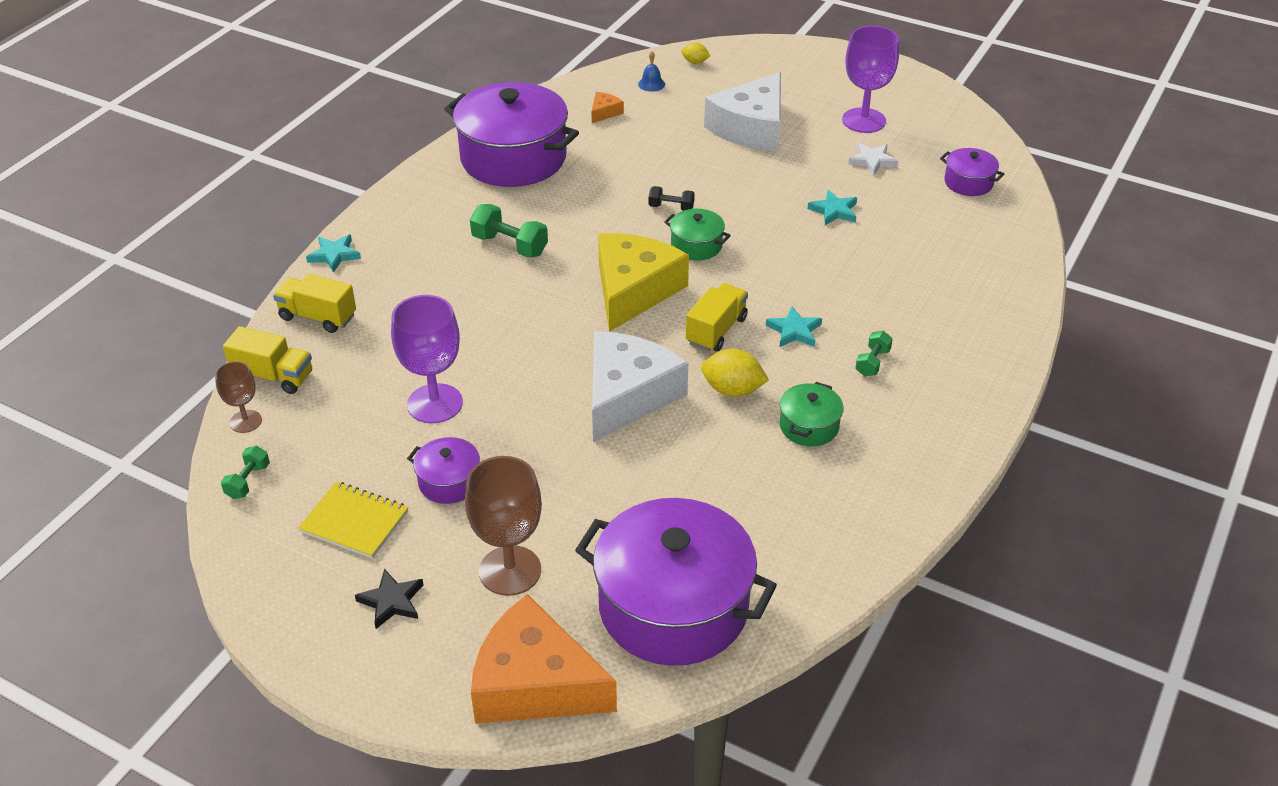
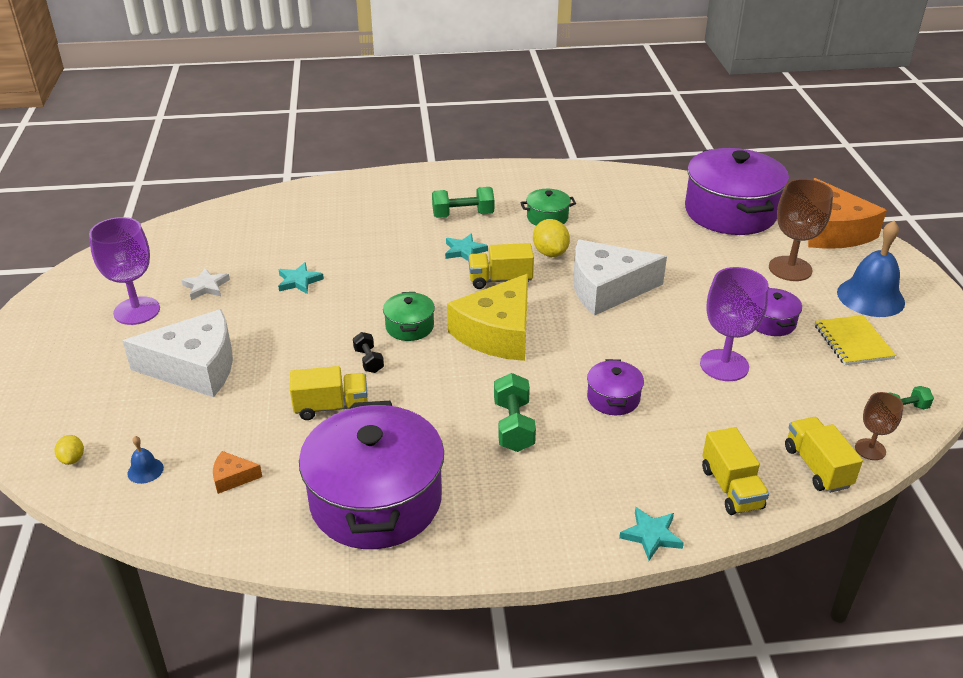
camera: 125 degrees left, 5 degrees down
black star [355,569,423,629] -> blue bell [837,221,905,317]
yellow cheese [598,233,689,332] -> yellow cheese turned 45 degrees counterclockwise [447,274,528,361]
green dumbbell [855,331,893,376] -> green dumbbell [432,187,494,218], size x1.65
purple pot [940,148,1004,196] -> purple pot moved to [587,359,644,415]
none -> yellow truck [290,366,368,420]

